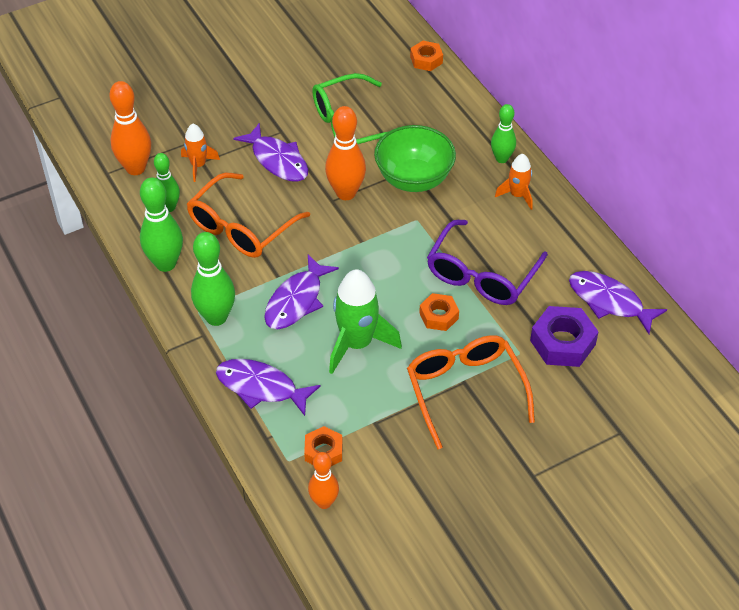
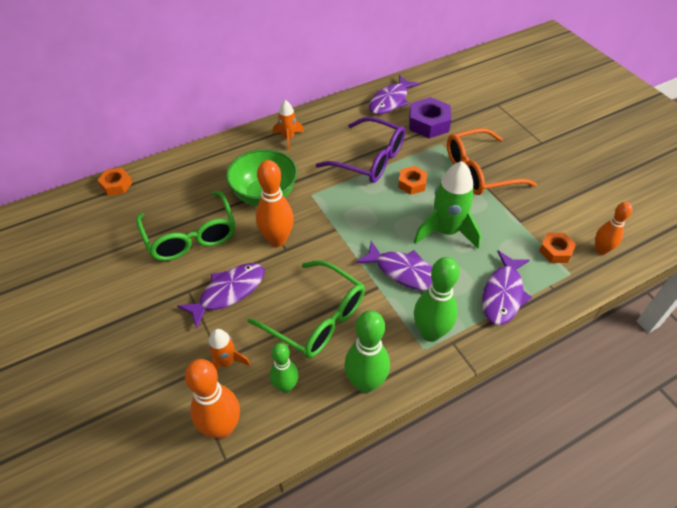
camera: 90 degrees left, 0 degrees up
orange glasses [187,173,310,258] -> green glasses [247,260,365,358]
green bowling pin [491,104,516,163] -> none

